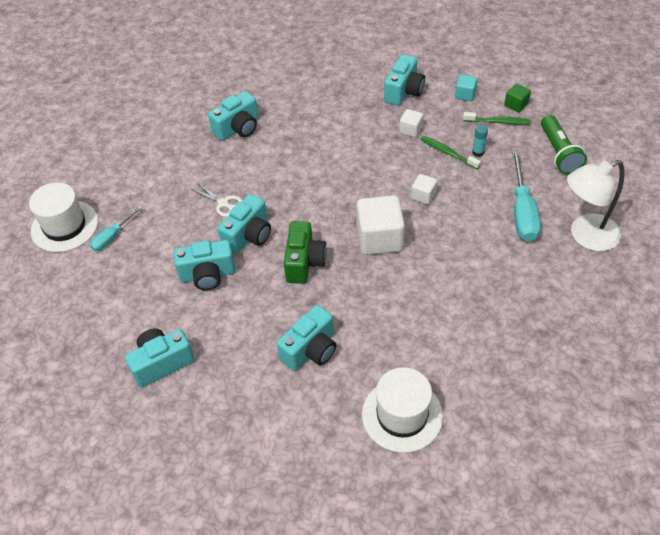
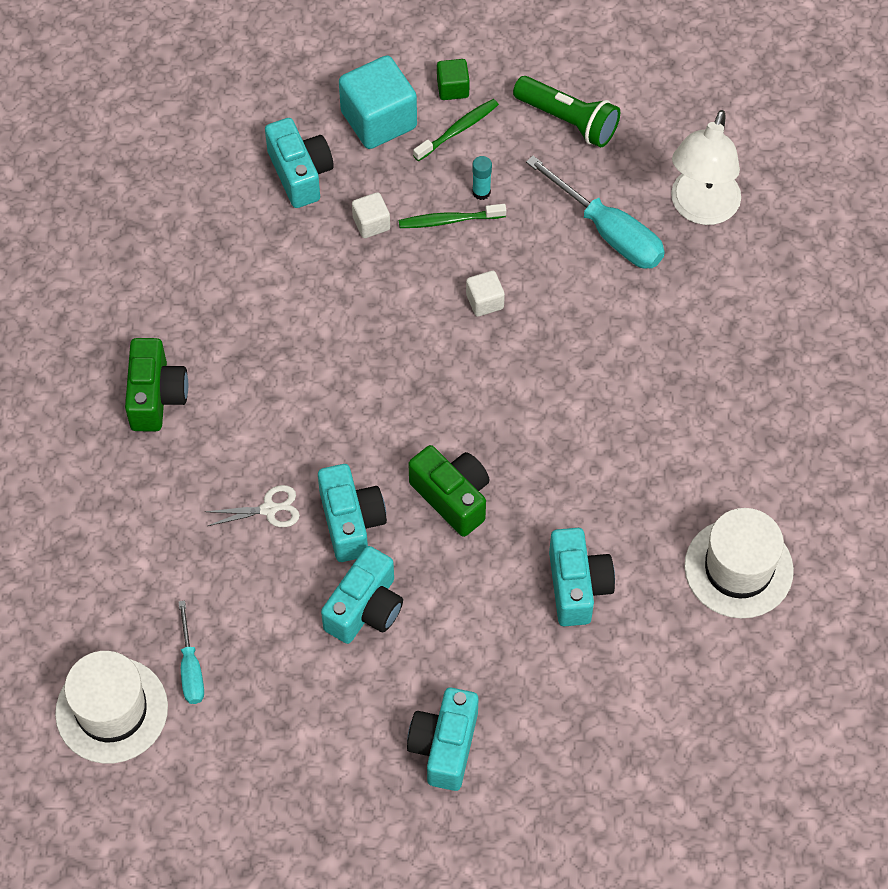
camera: 50 degrees left, 10 degrees up
turquoise camera [208,91,259,141] -> green camera [125,338,188,431]
white cube [357,195,405,255] -> none
turquoise cube [455,75,477,101] -> turquoise cube [339,56,417,149], size x2.00

